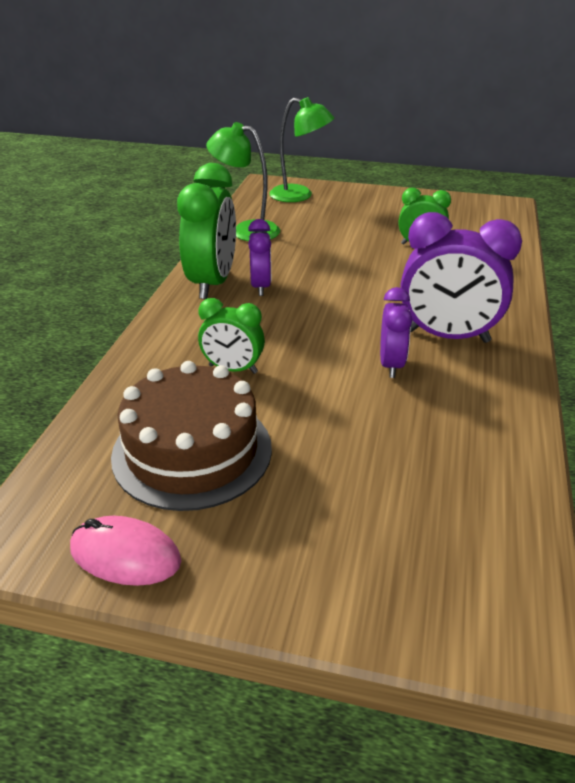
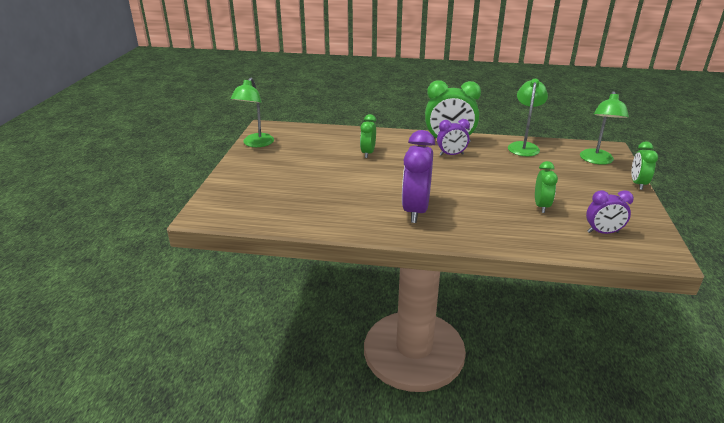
camera: 85 degrees right, 5 degrees down
pink mouse [70,516,181,586] -> green lamp [230,78,274,147]
brown cake [111,361,272,511] -> none
purple clock [380,287,412,378] -> purple clock moved to [586,190,634,234]
none -> green clock [632,141,658,190]

